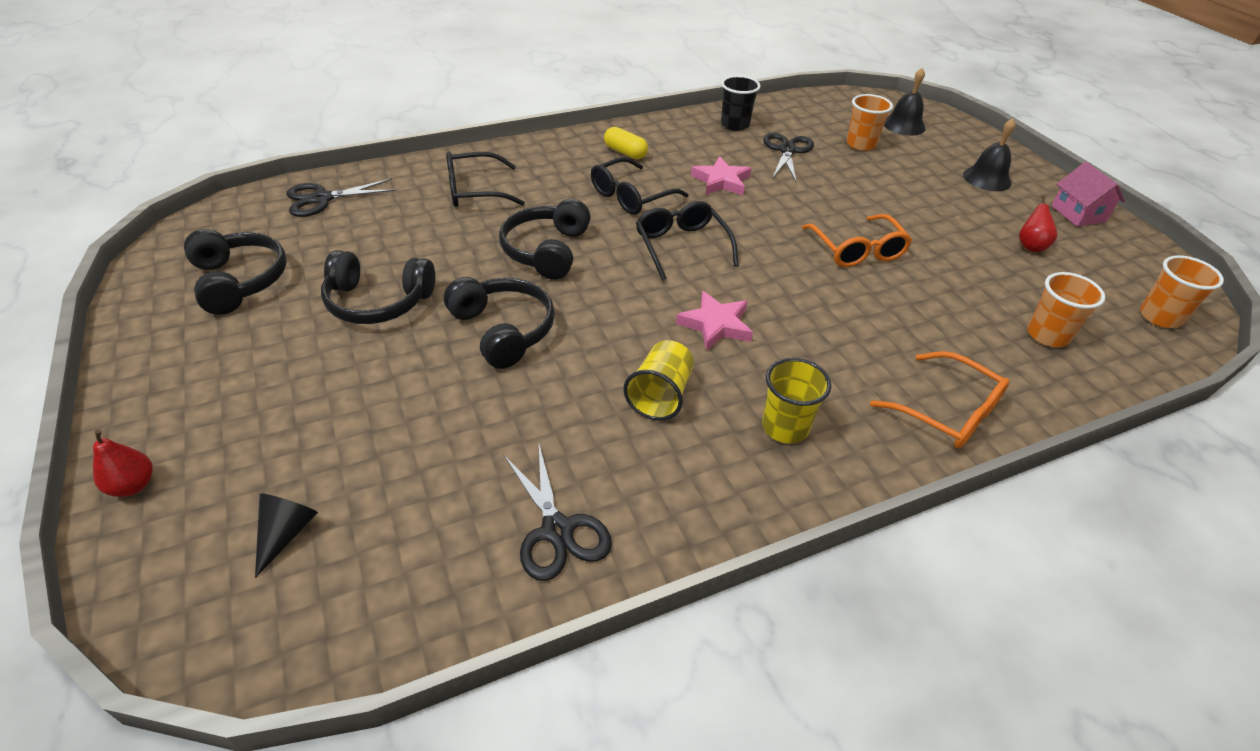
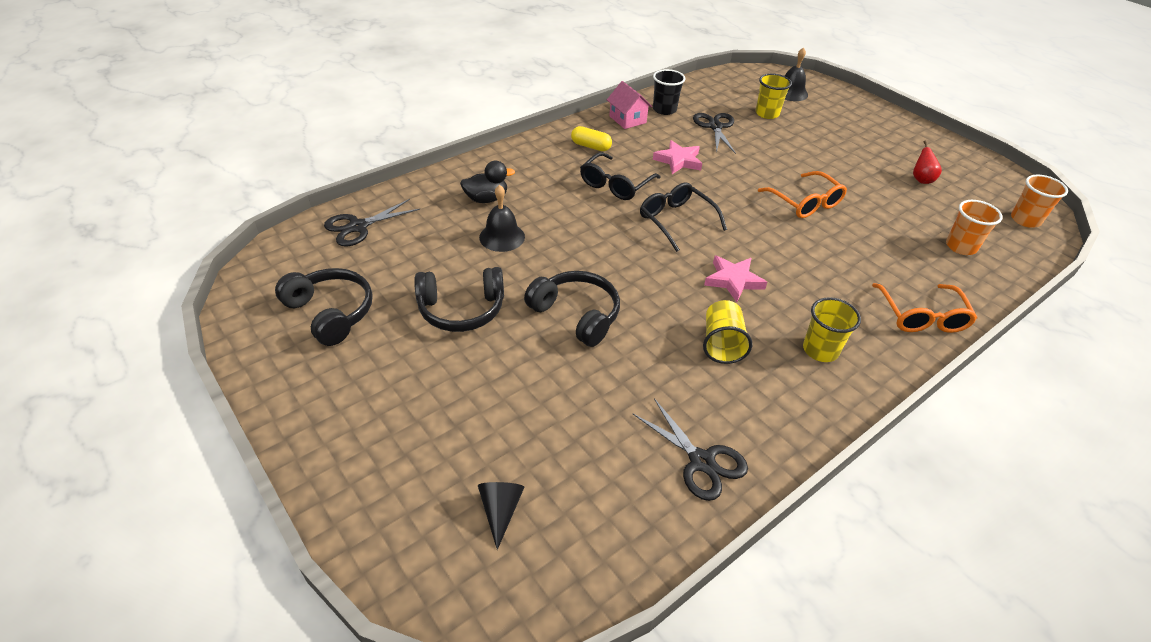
camera: 15 degrees left, 0 degrees up
red pear [93,429,153,497] -> none
black glasses [446,152,525,207] -> black duck [460,161,515,203]
black headphones [499,199,591,280] -> none
orange cup [846,94,893,151] -> yellow cup [756,74,792,119]
orange glasses [870,351,1010,448] -> orange glasses turned 60 degrees clockwise [872,283,977,333]
black bell [963,118,1016,191] -> black bell moved to [479,185,525,252]
pink house [1052,162,1125,227] -> pink house moved to [607,81,653,129]

